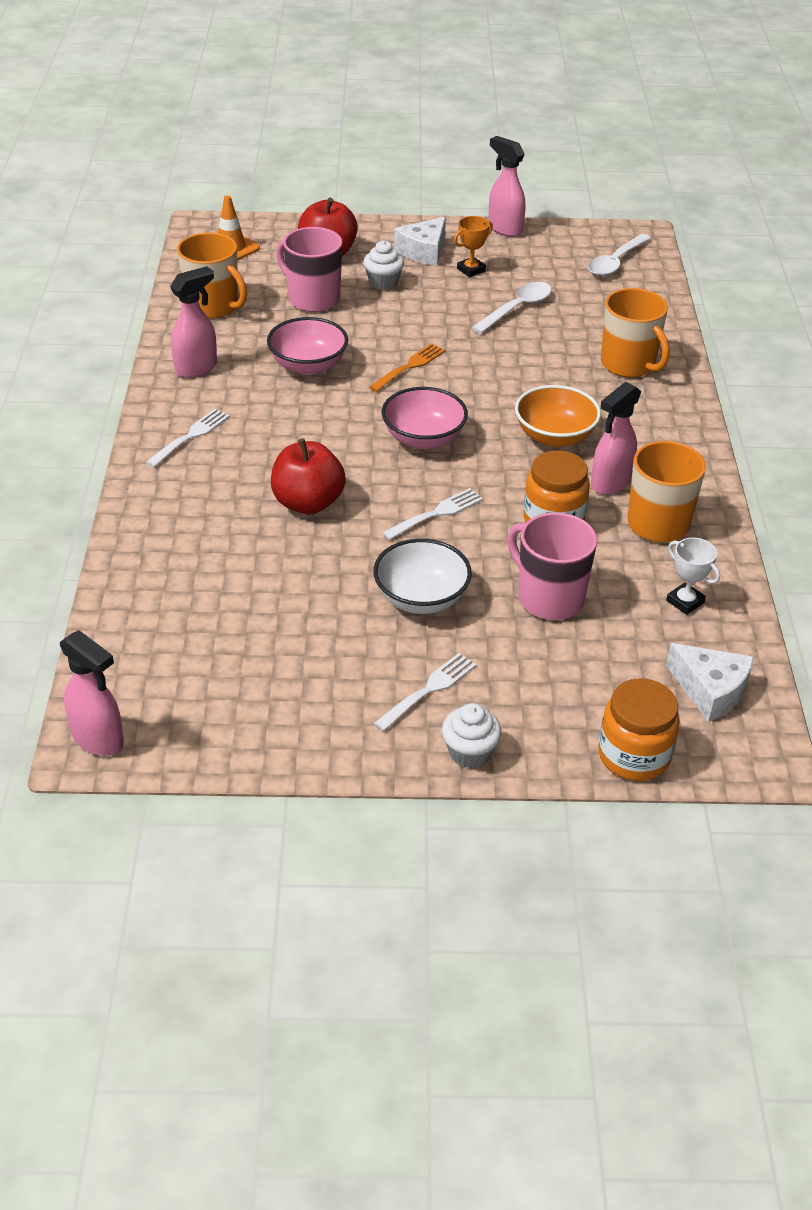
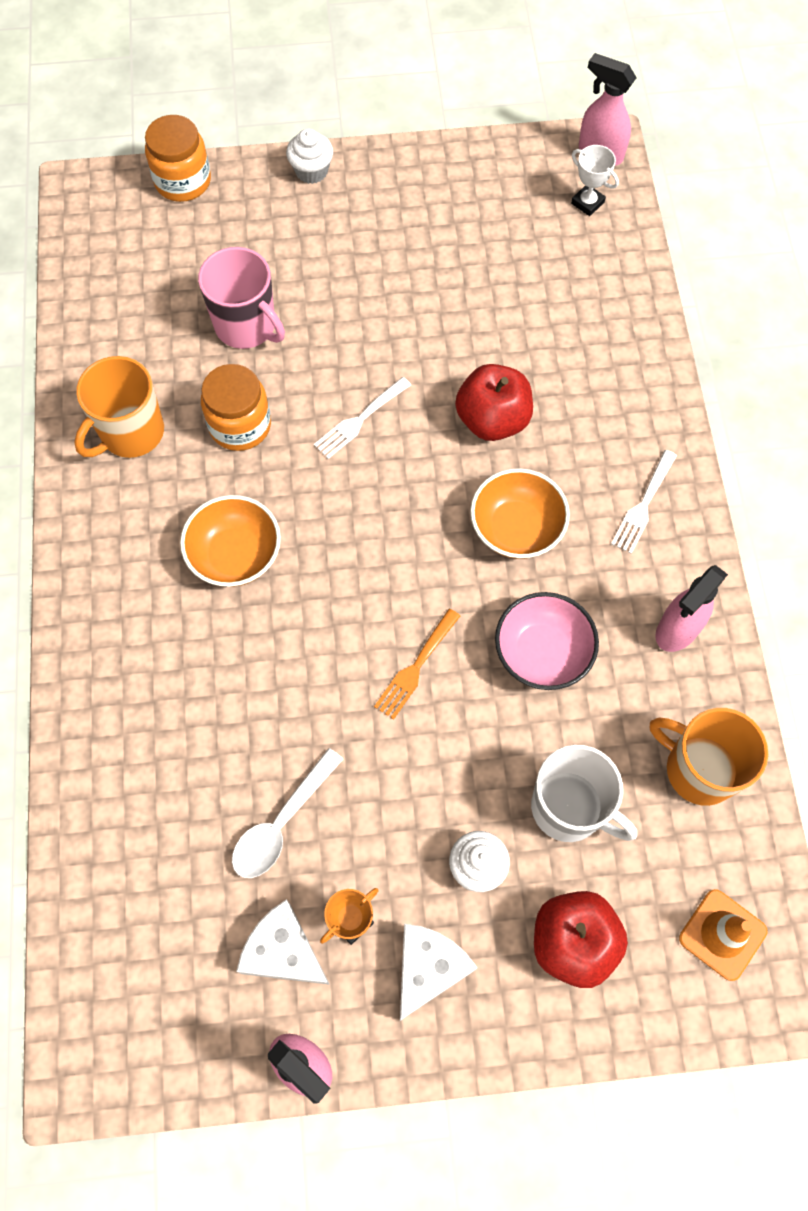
camera: 175 degrees right, 25 degrees up
pink mug [276,227,342,312] -> white mug [531,745,637,842]
white bowl [373,539,472,614] -> none
white fork [374,653,477,731] -> none
pink bowl [382,387,468,449] -> none
white spoon [588,234,651,276] -> none
pink spray bottle [591,382,641,495] -> none
orange mug [601,288,670,377] -> none
white trophy [666,538,720,615] -> white trophy moved to [571,145,619,216]
white cheese [666,643,754,722] -> white cheese moved to [236,899,330,985]
none -> orange bowl [470,468,570,559]

